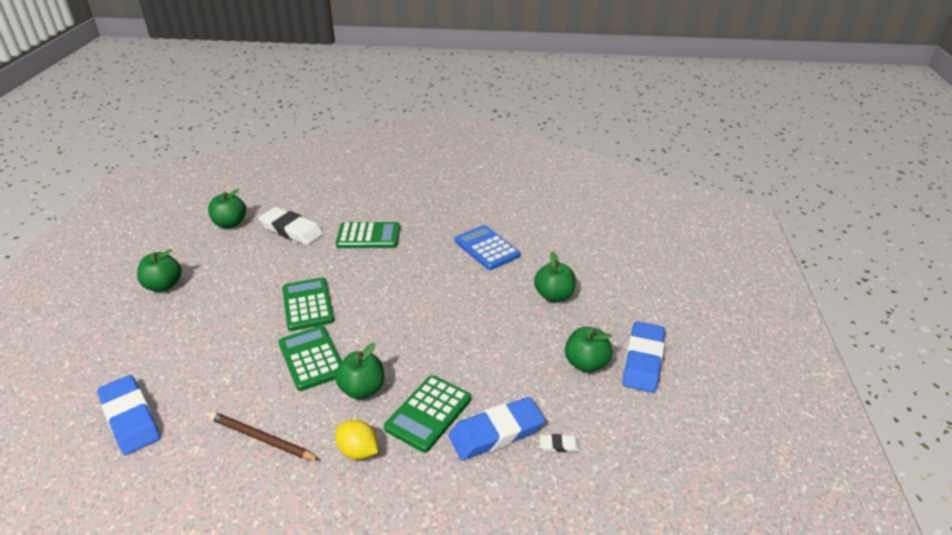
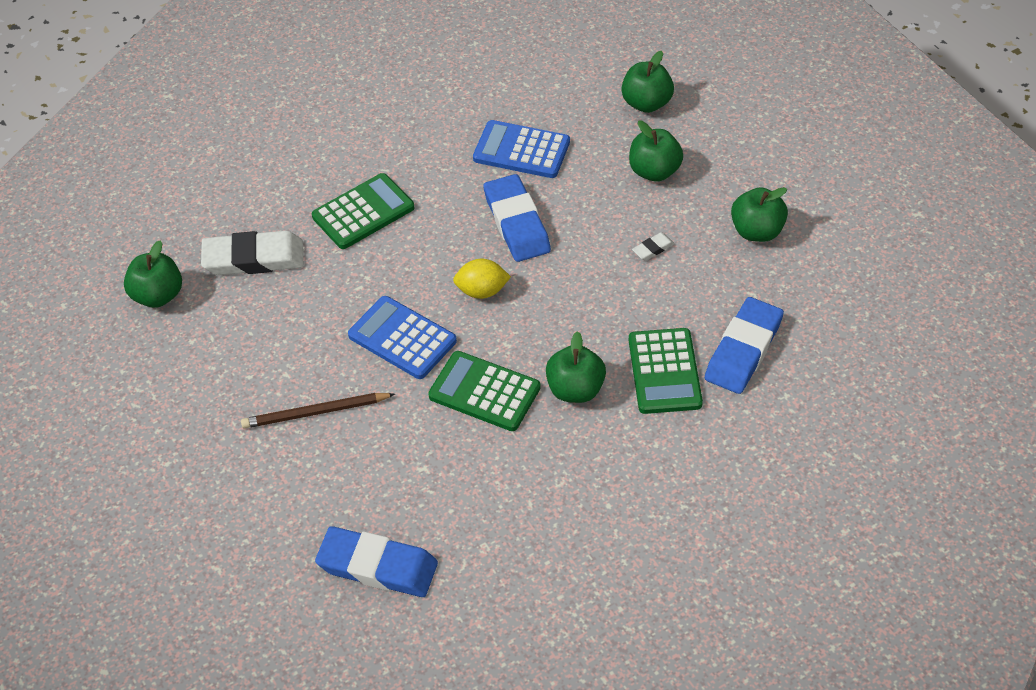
camera: 35 degrees left, 15 degrees up
green apple [137,249,182,292] -> green apple moved to [621,51,674,113]
brown pencil [209,412,320,461] -> brown pencil moved to [241,393,395,429]
green calculator [282,277,334,331] -> blue calculator [348,296,457,379]
yellow lemon [335,420,378,460] -> yellow lemon moved to [453,259,511,299]
white eraser [540,434,580,452] -> white eraser moved to [632,232,675,261]
blue eraser [622,321,665,393] -> blue eraser moved to [484,174,551,262]

